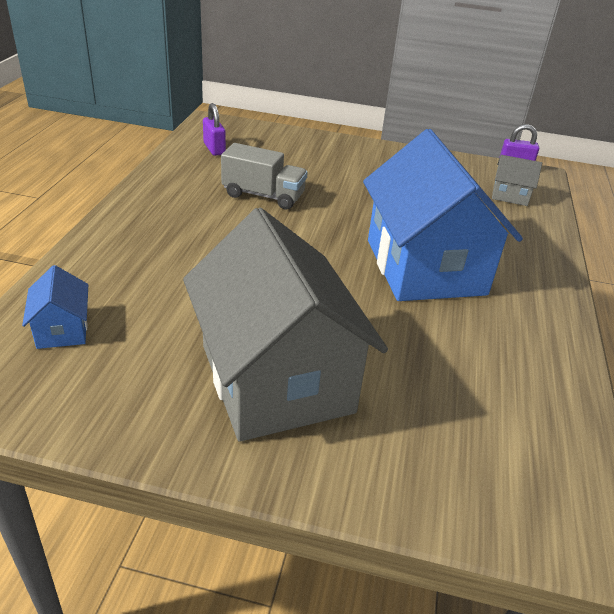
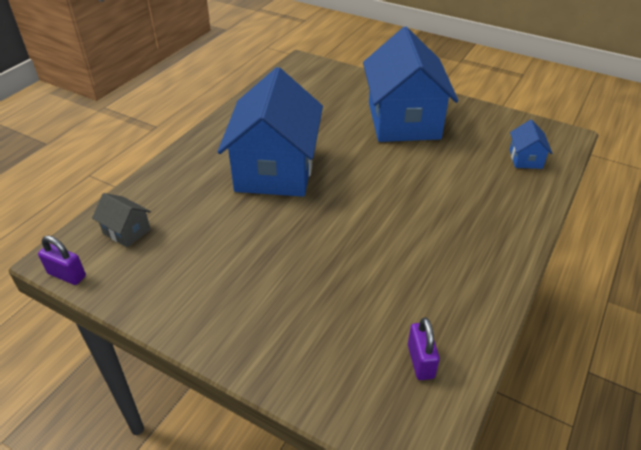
camera: 160 degrees left, 5 degrees up
grey house [183,208,388,442] -> blue house [363,27,458,142]
grey truck [221,143,308,209] -> none

